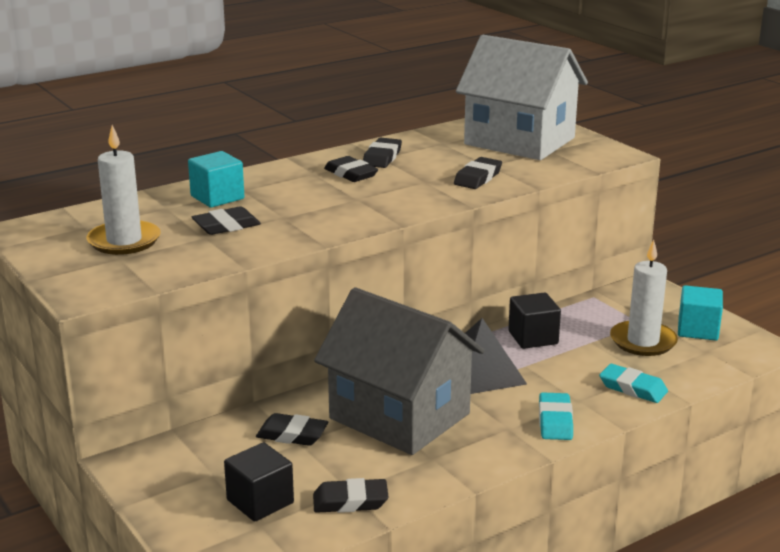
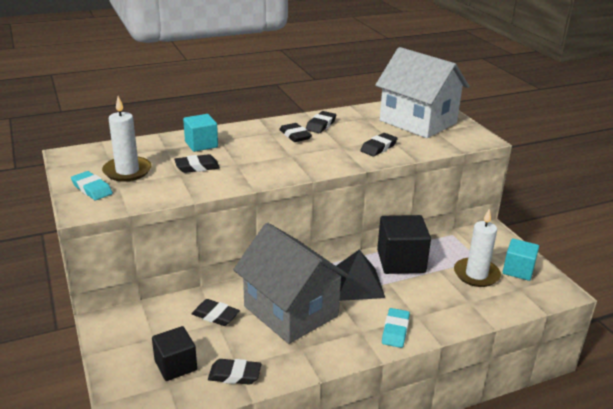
camera: 10 degrees right, 5 degrees up
black cube [508,292,561,349] -> black cube [377,215,431,274], size x1.57
turquoise eraser [599,364,668,403] -> turquoise eraser moved to [71,171,113,200]

